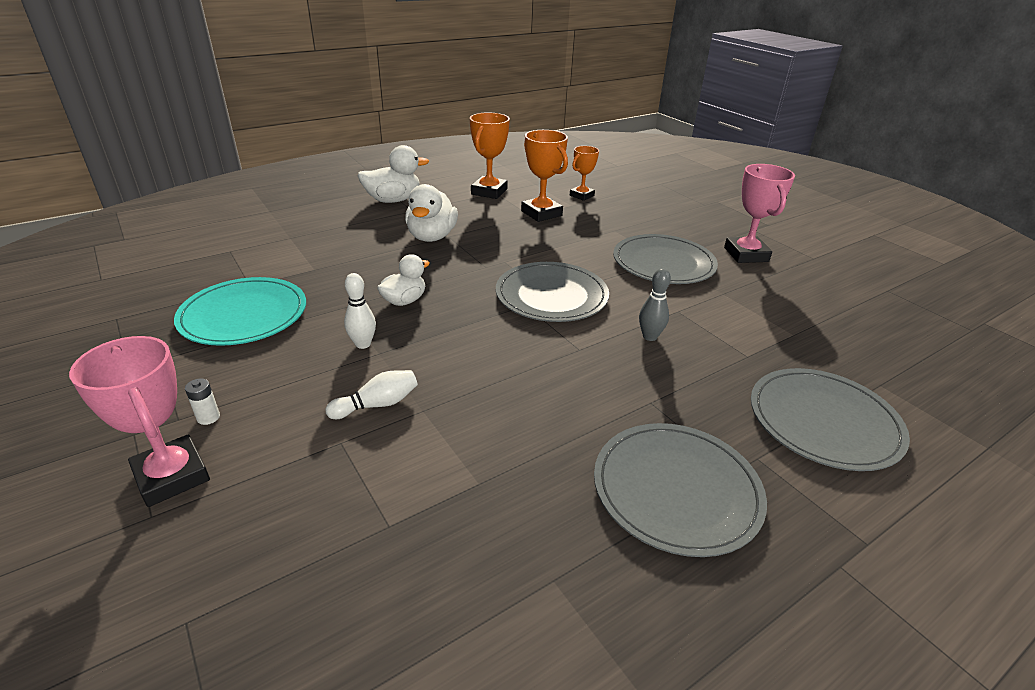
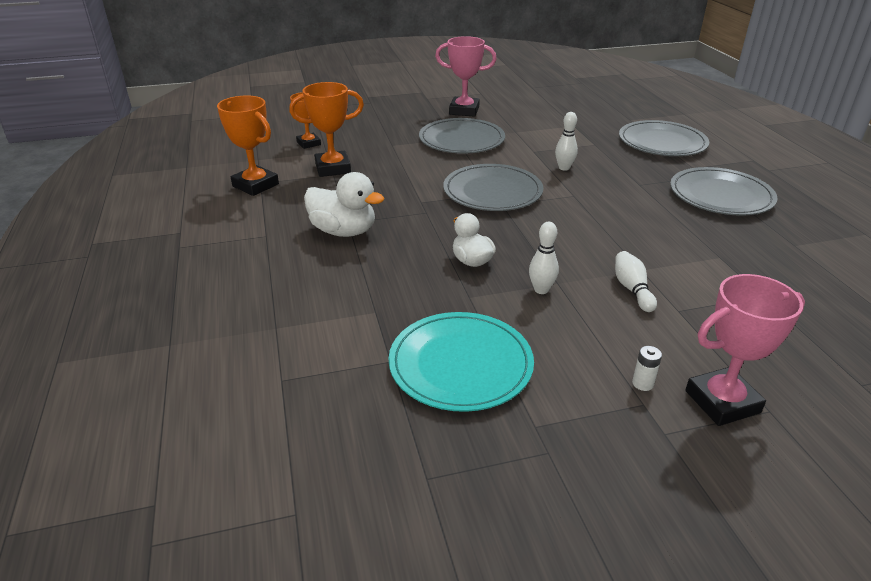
camera: 70 degrees left, 0 degrees up
white duck [357,145,429,203] -> none
grey bowling pin [639,268,671,341] -> white bowling pin [555,112,578,171]

